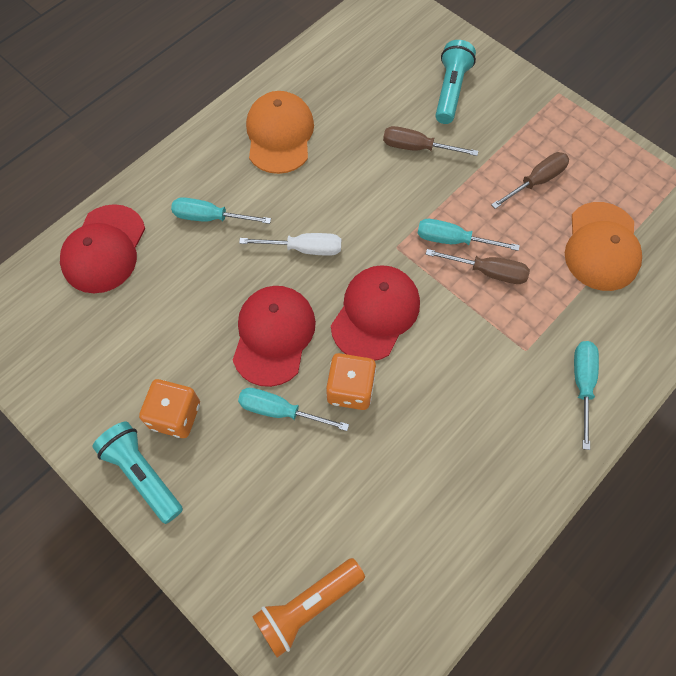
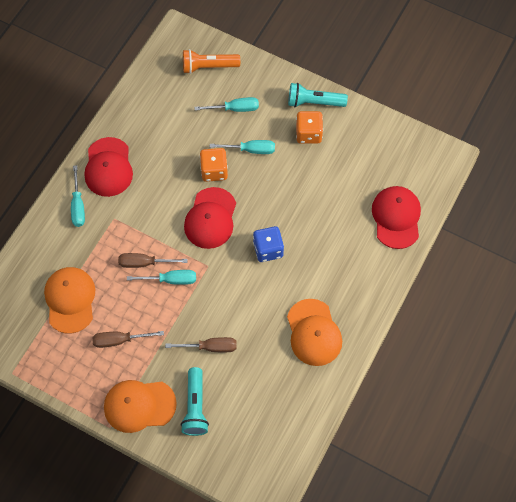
camera: 165 degrees right, 0 degrees up
turquoise flashlight [92,421,183,524] -> turquoise flashlight turned 150 degrees clockwise [288,83,348,107]
turquoise screwdriver [171,197,271,224] -> turquoise screwdriver moved to [194,97,259,112]
red cap [233,286,316,387] -> red cap moved to [84,137,133,197]
white screwdriver [239,233,341,256] -> blue dice [253,226,284,262]
orange flashlight [252,558,365,658] -> orange flashlight turned 135 degrees counterclockwise [183,49,240,74]
brown screwdriver [491,152,569,209] -> brown screwdriver turned 45 degrees clockwise [92,331,164,348]
none -> orange cap [104,380,177,433]

